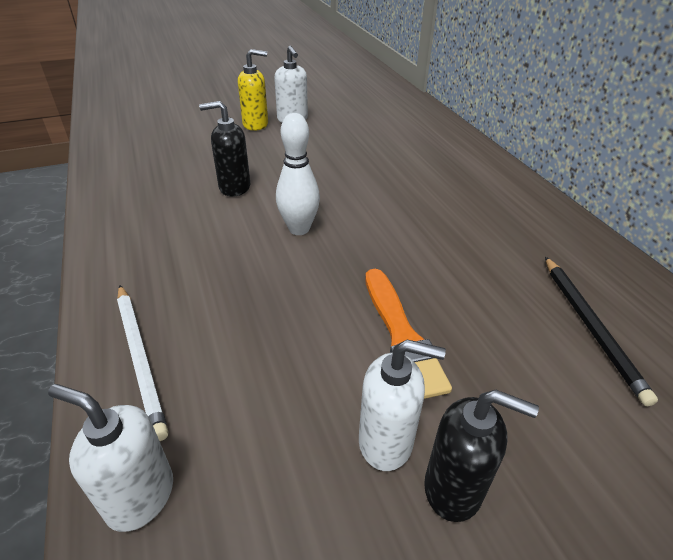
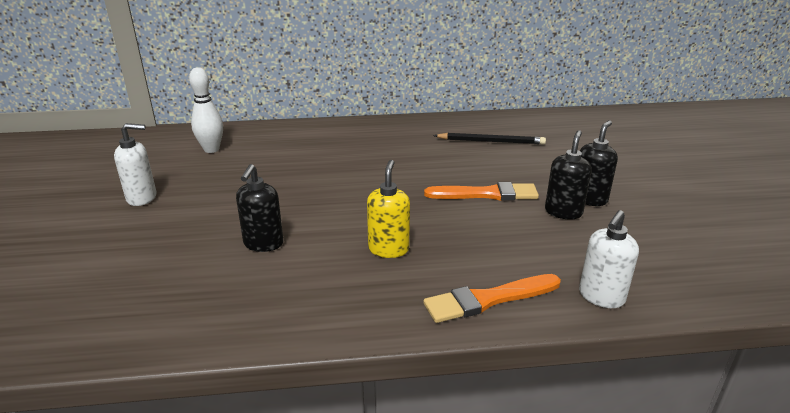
camera: 75 degrees left, 10 degrees down
white pencil [117,285,169,441] -> orange brush [423,274,561,323]
yellow soap dispenser [238,49,268,131] -> yellow soap dispenser moved to [367,160,410,258]
white bowling pin [276,113,320,235] -> white bowling pin moved to [189,67,223,153]
white soap dispenser [359,340,446,471] -> black soap dispenser [545,130,592,220]

